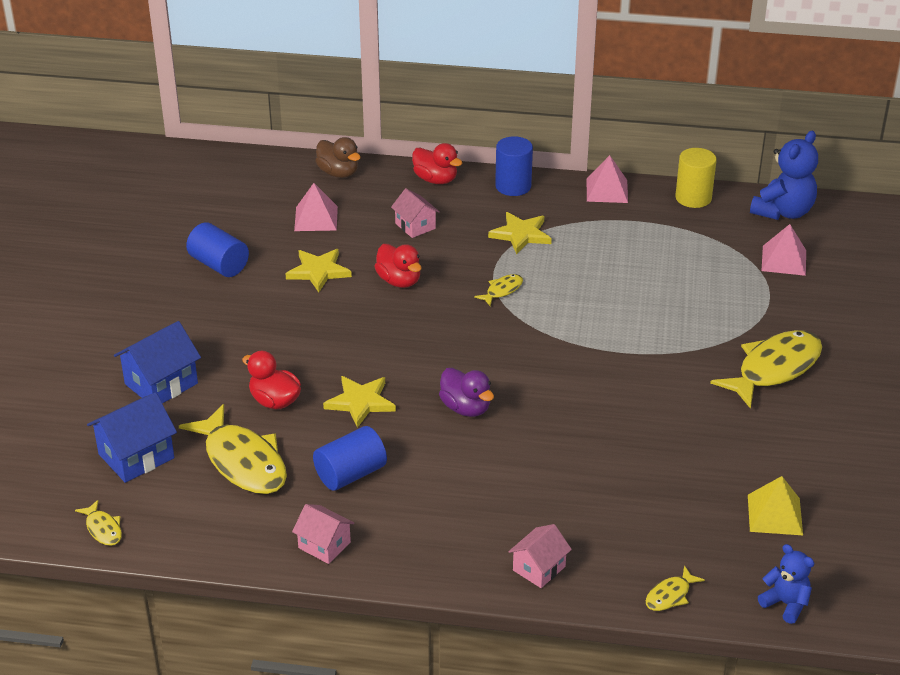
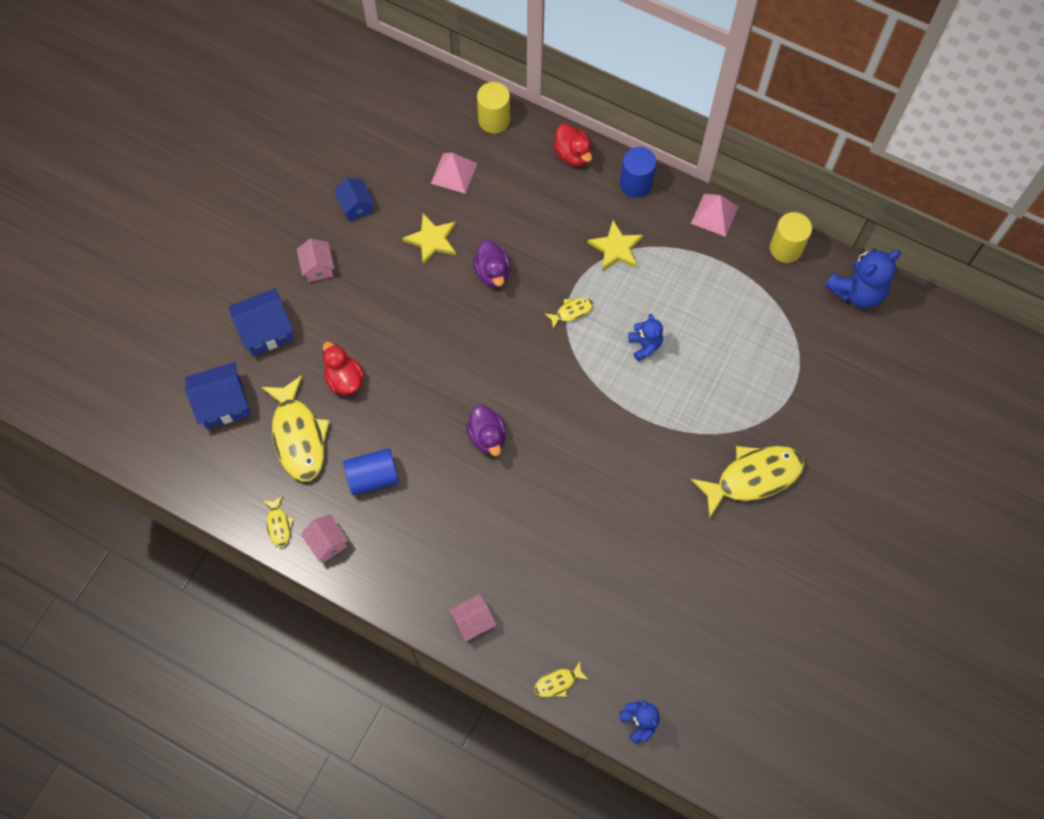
camera: 20 degrees right, 30 degrees up
yellow fish [75,500,122,546] -> yellow fish moved to [264,496,294,547]
blue cylinder [186,222,249,277] -> blue house [334,178,374,222]
brown duck [315,137,361,178] -> yellow cylinder [477,82,510,133]
yellow star [323,376,396,428] -> none
red duck [374,244,422,288] -> purple duck [473,240,510,287]
pink house [391,188,440,238] -> pink house moved to [297,239,334,282]
yellow pyramid [748,476,803,535] -> none
pink pyramid [762,224,806,276] -> none
none -> blue teddy bear [628,314,663,362]

